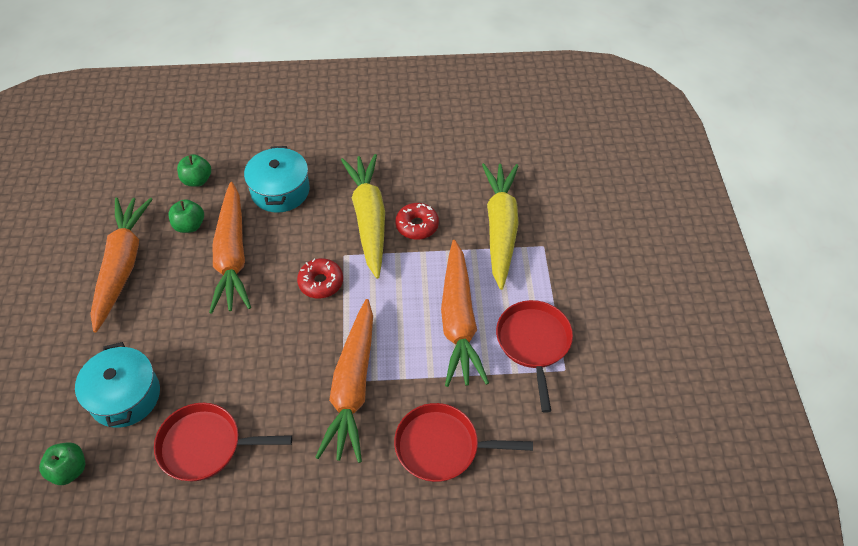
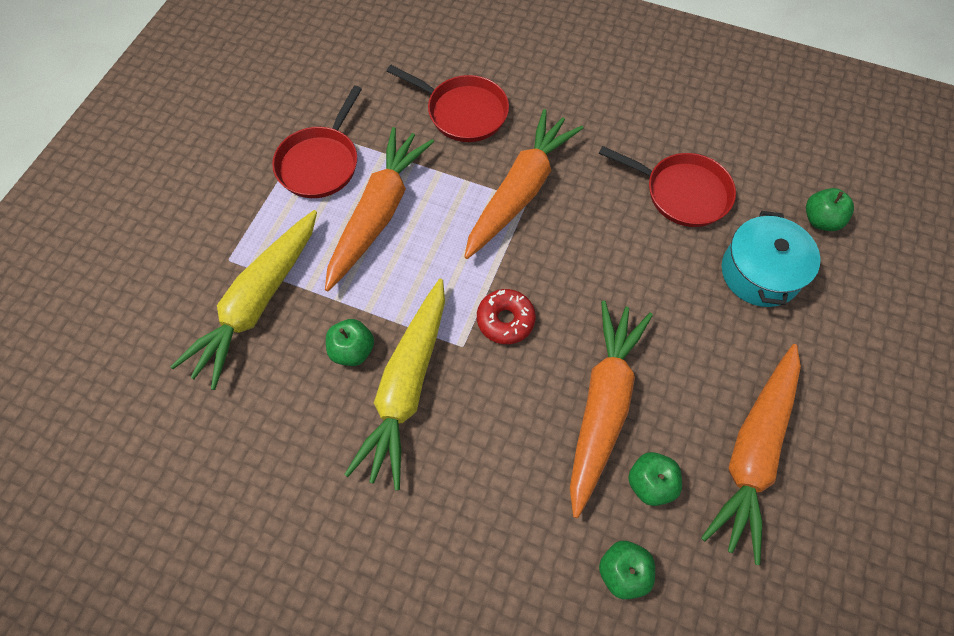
camera: 155 degrees left, 10 degrees up
turquoise pot [244,146,310,213] -> none
red donut [395,203,439,240] -> green apple [326,319,374,366]

